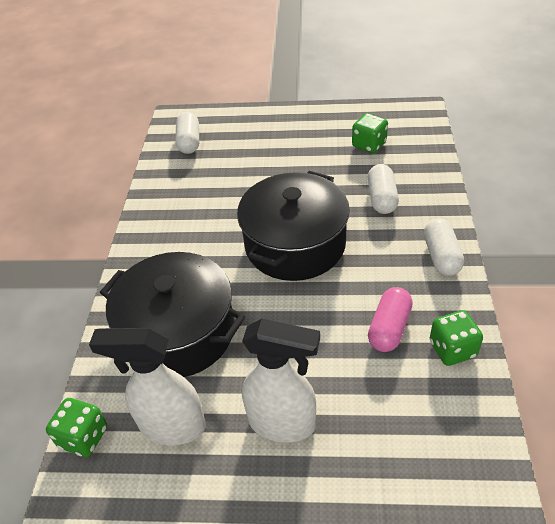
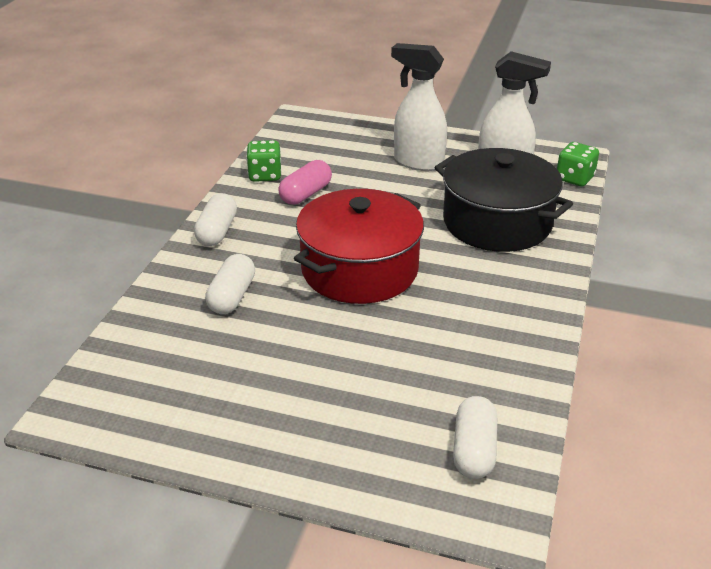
camera: 170 degrees left, 10 degrees down
black pot [237,171,350,281] -> red pot [294,189,424,304]
green dice [352,113,388,153] -> none

